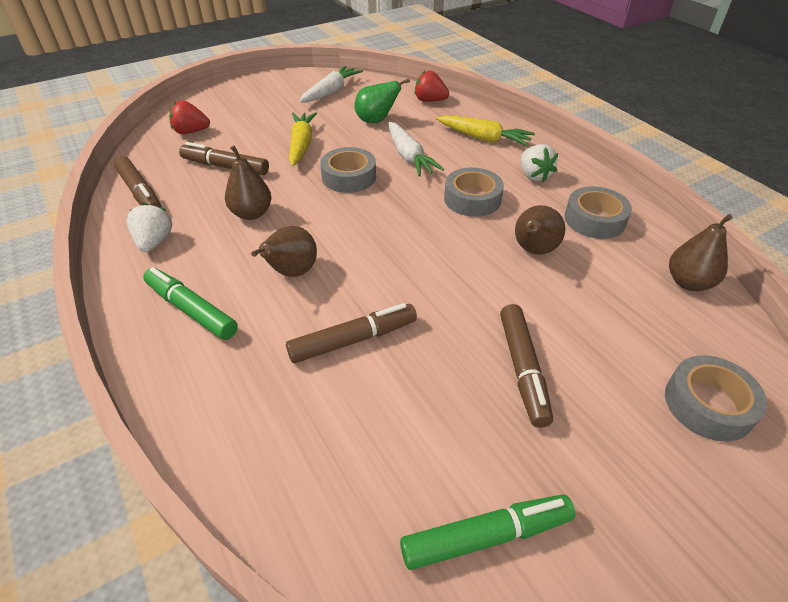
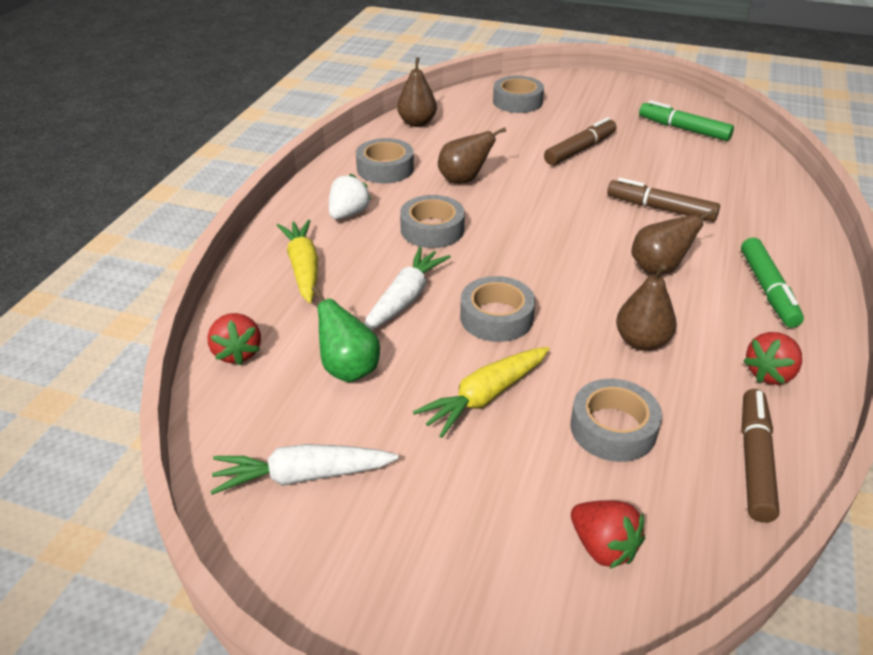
camera: 130 degrees left, 5 degrees down
white strawberry [127,203,172,252] -> red strawberry [743,332,802,385]
brown marker [179,142,269,175] -> grey tape [570,379,662,462]

